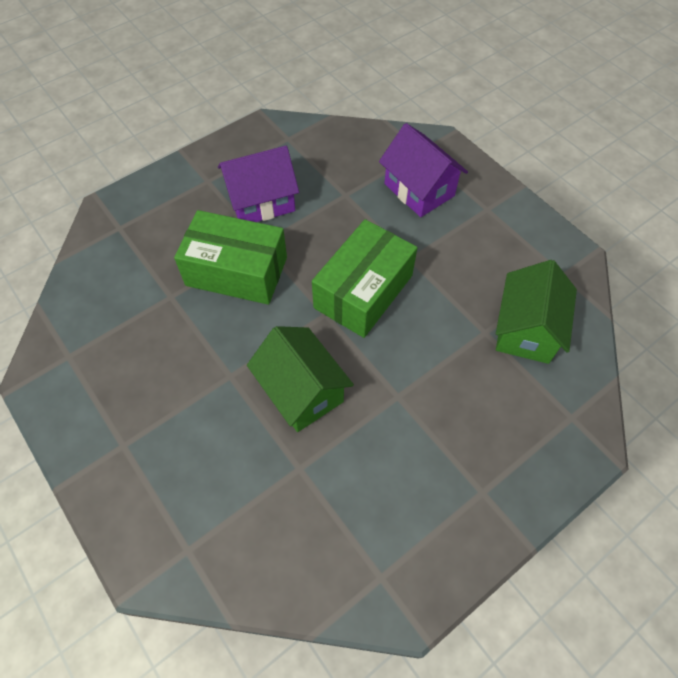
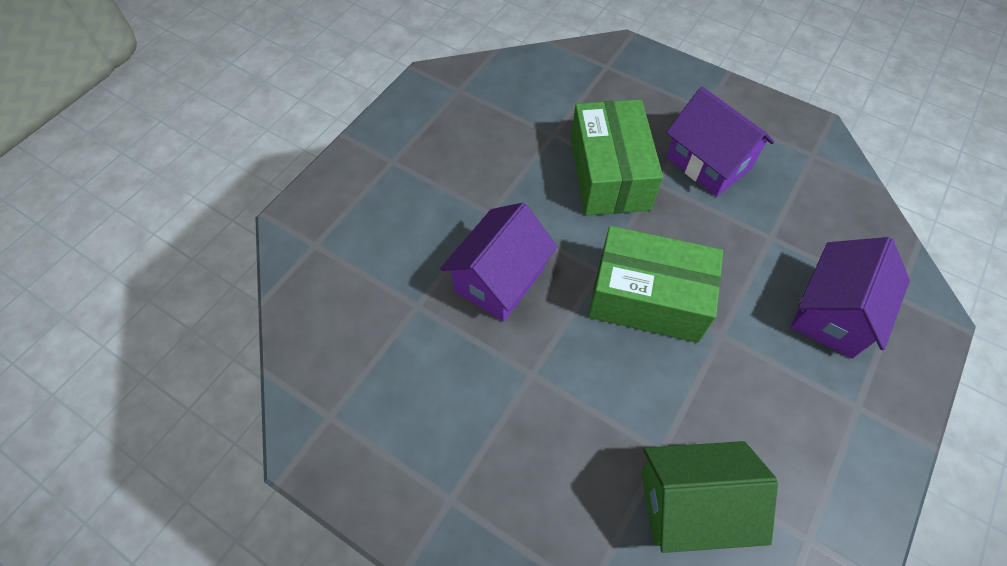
camera: 70 degrees right, 0 degrees up
green house [247,326,354,432] -> purple house [440,203,557,322]

